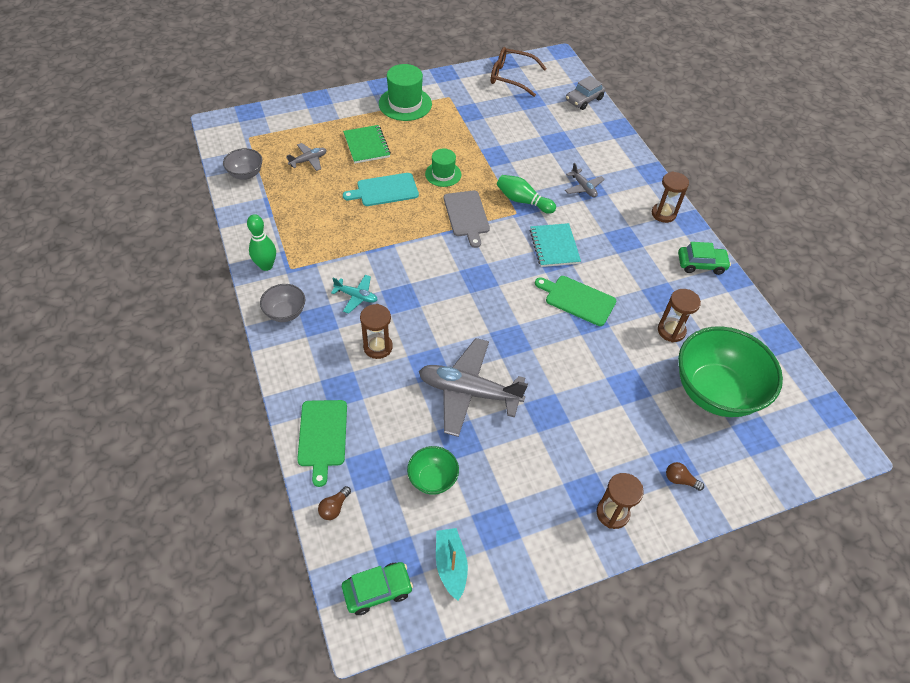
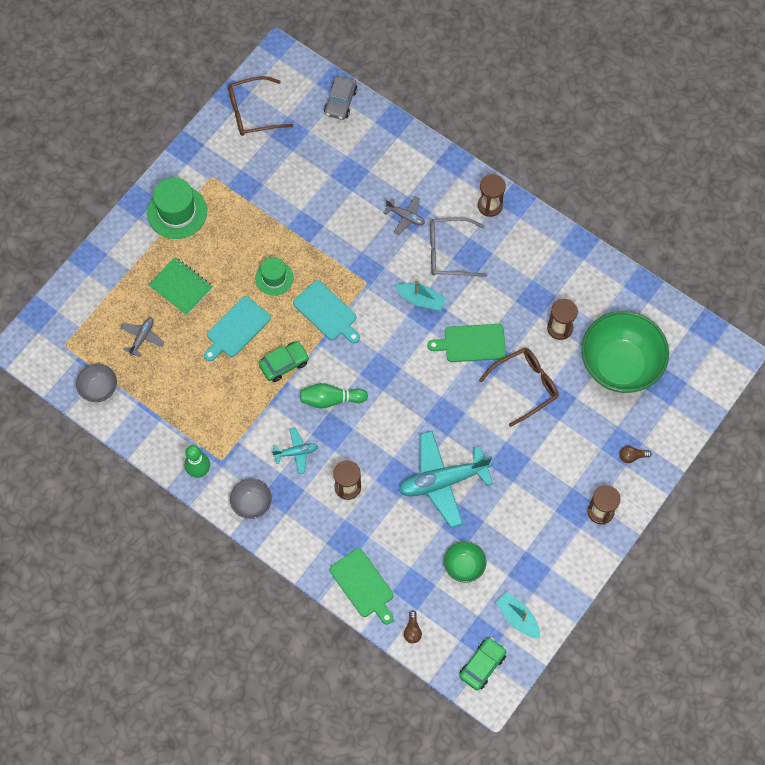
camera: 30 degrees left, 15 degrees up
grey plane [419,338,528,437] -> turquoise plane [399,431,493,528]
grey cutting board [444,190,490,248] -> turquoise cutting board [293,280,360,343]
green bowling pin [497,175,556,214] -> green bowling pin moved to [300,383,368,408]
turquoise notebook [530,223,581,267] -> turquoise boat [395,279,446,311]
green car [678,242,731,275] -> green car moved to [259,341,309,382]
none -> grey glasses [430,217,487,277]
none -> brown glasses [479,347,559,427]

